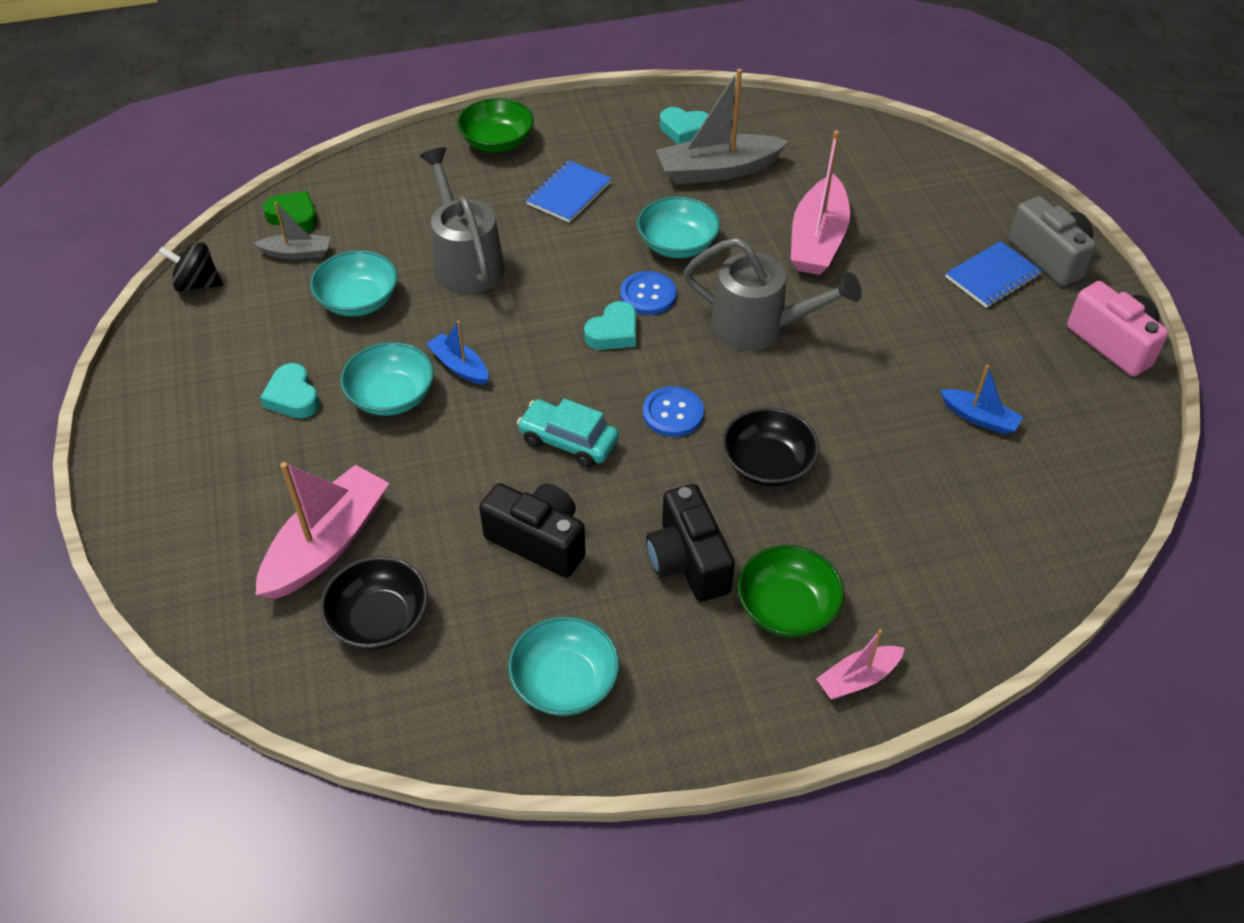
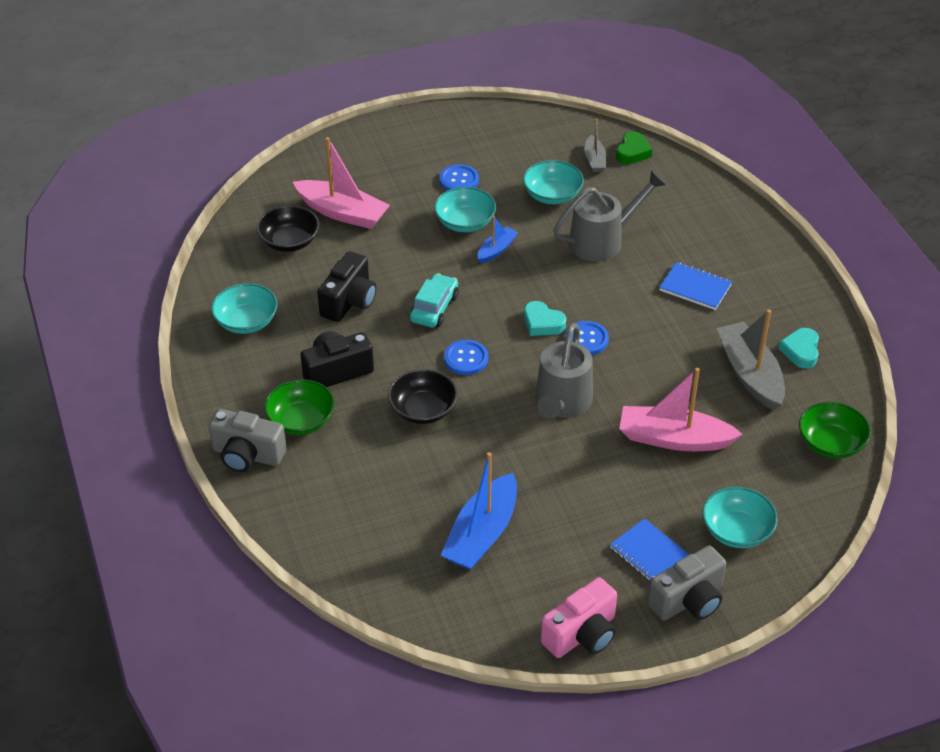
camera: 85 degrees right, 5 degrees down
black spinning top [158,242,223,292] -> none
turquoise heart [260,363,320,418] -> blue button [439,164,479,190]
green bowl [457,98,534,153] -> green bowl moved to [799,402,871,459]
turquoise bowl [637,196,720,258] -> turquoise bowl moved to [702,487,778,548]
pink boat [816,629,905,699] -> grey camera [208,409,287,472]
blue boat [940,365,1023,434] -> blue boat [440,452,517,570], size x1.89

